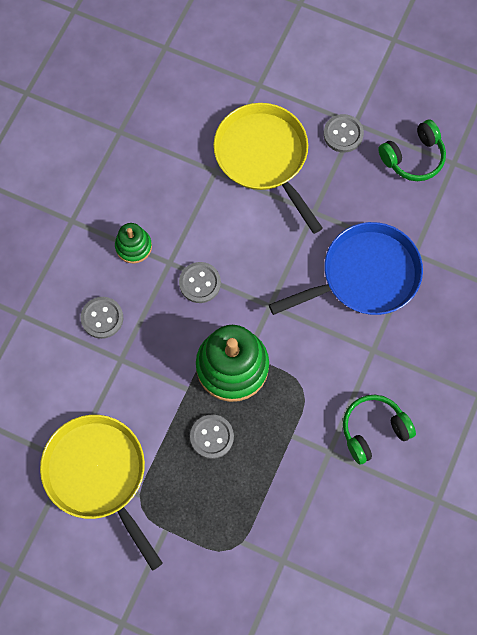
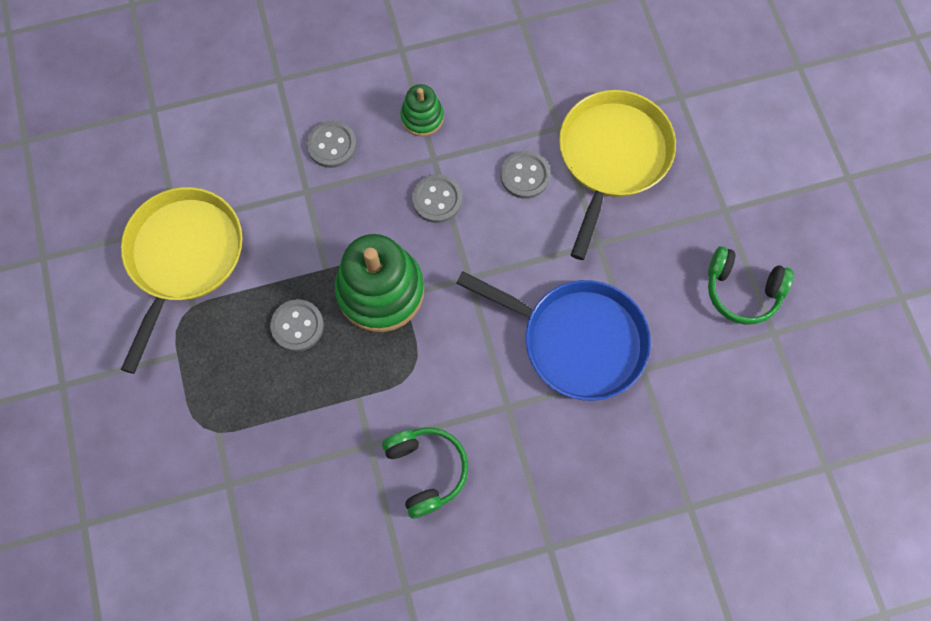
camera: 50 degrees right, 0 degrees up
grey button [323,114,364,153] -> grey button moved to [501,151,550,199]
green headphones [343,395,416,465] -> green headphones turned 45 degrees clockwise [382,428,468,519]

